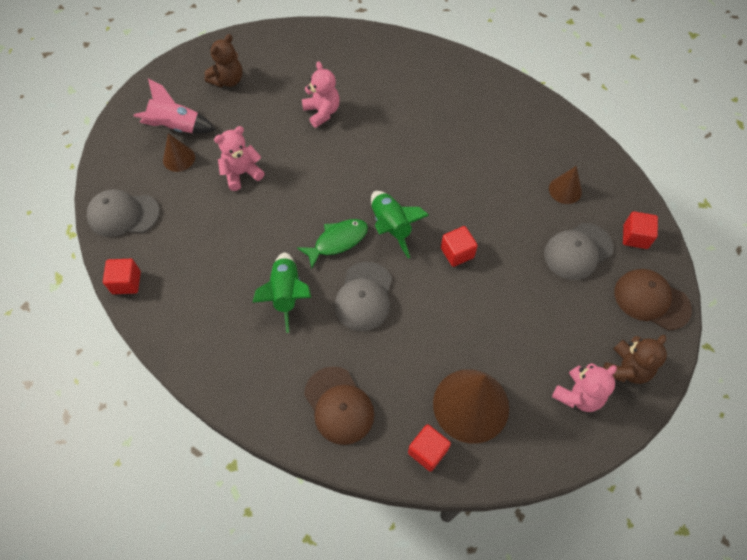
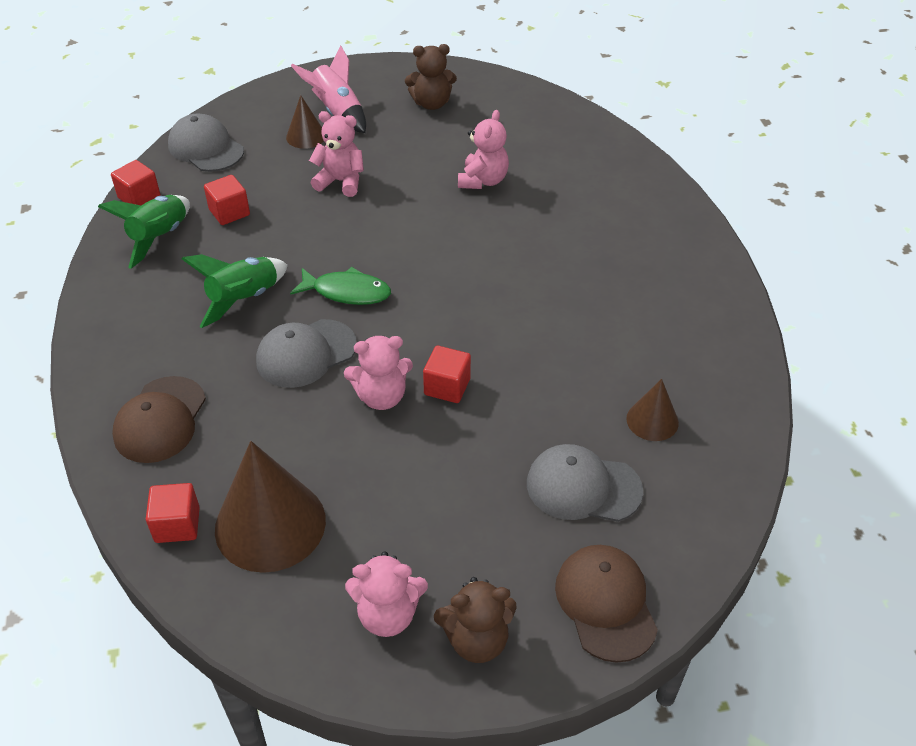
camera: 45 degrees right, 15 degrees down
green rocket [371,191,429,258] -> green rocket moved to [98,195,190,269]
red cube [623,211,658,249] -> red cube moved to [204,175,250,225]
none -> pink teddy bear [344,336,413,410]

